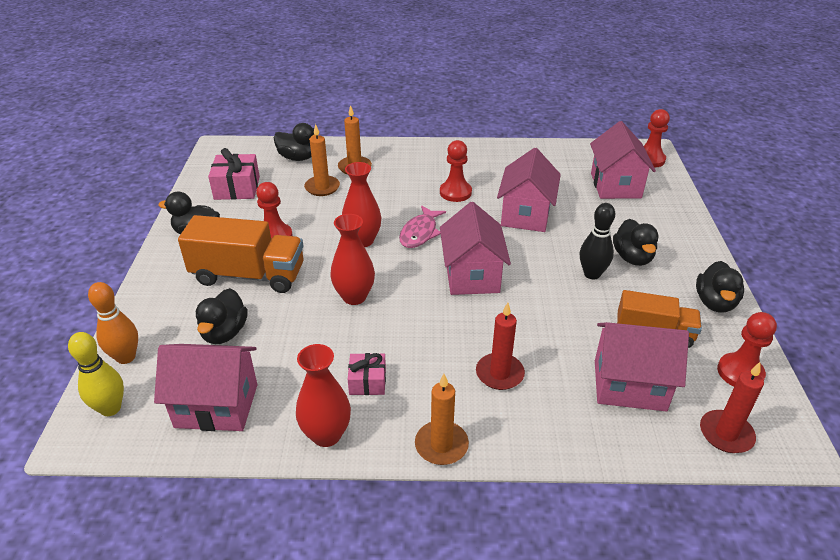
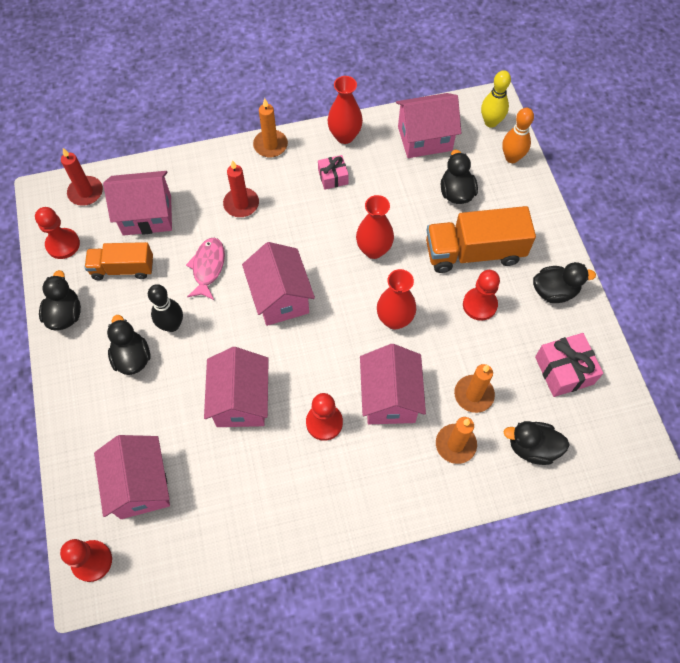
camera: 165 degrees right, 25 degrees up
pink fish [399,205,446,248] -> pink fish moved to [186,238,225,300]
none -> pink house [360,344,426,424]

